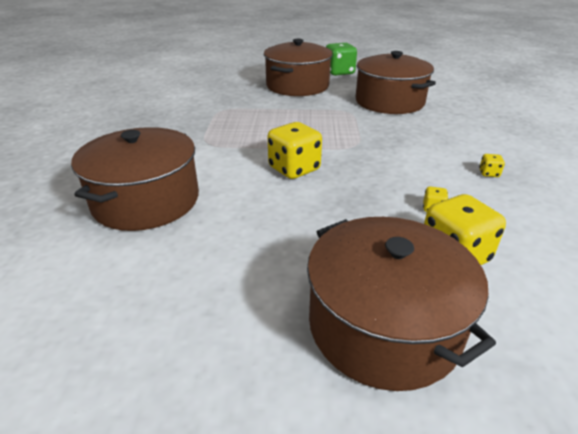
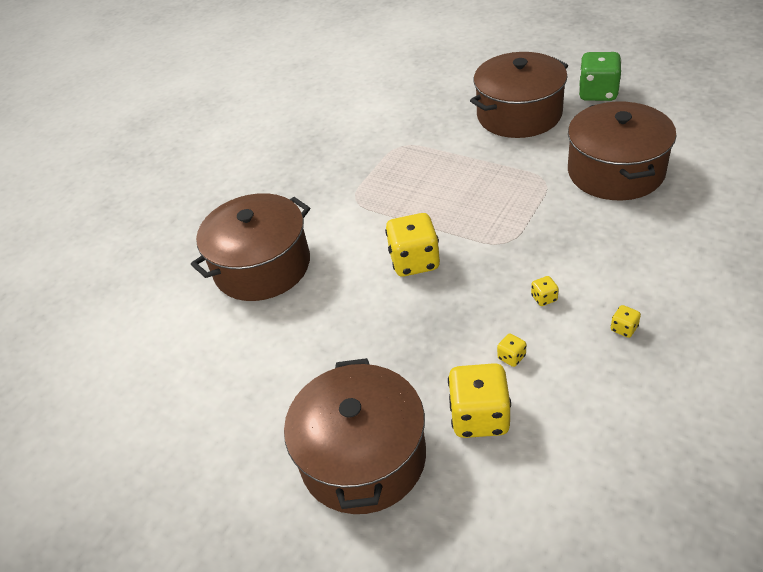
camera: 35 degrees right, 10 degrees up
none -> yellow dice [531,276,559,306]

